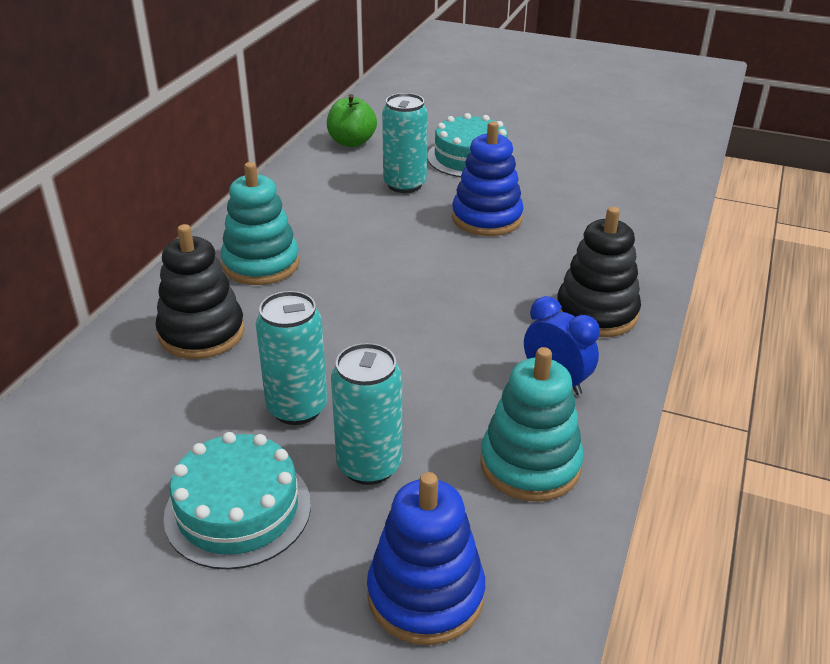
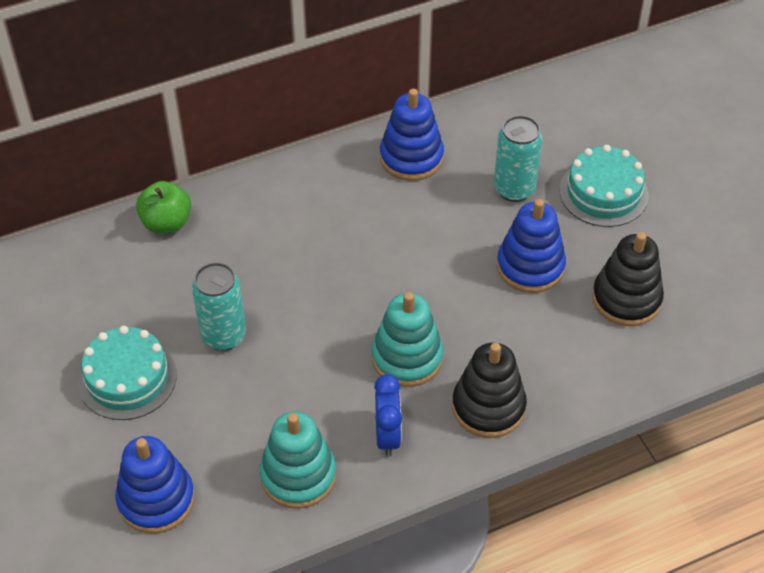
camera: 45 degrees right, 15 degrees up
black stacking toy [155,224,245,359] -> black stacking toy moved to [592,232,664,326]
turquoise stacking toy [221,162,300,285] -> turquoise stacking toy moved to [372,292,444,387]
green apple [327,94,377,147] -> green apple moved to [136,181,191,233]
turquoise can [331,343,402,485] -> none
none -> blue stacking toy [380,89,444,181]

